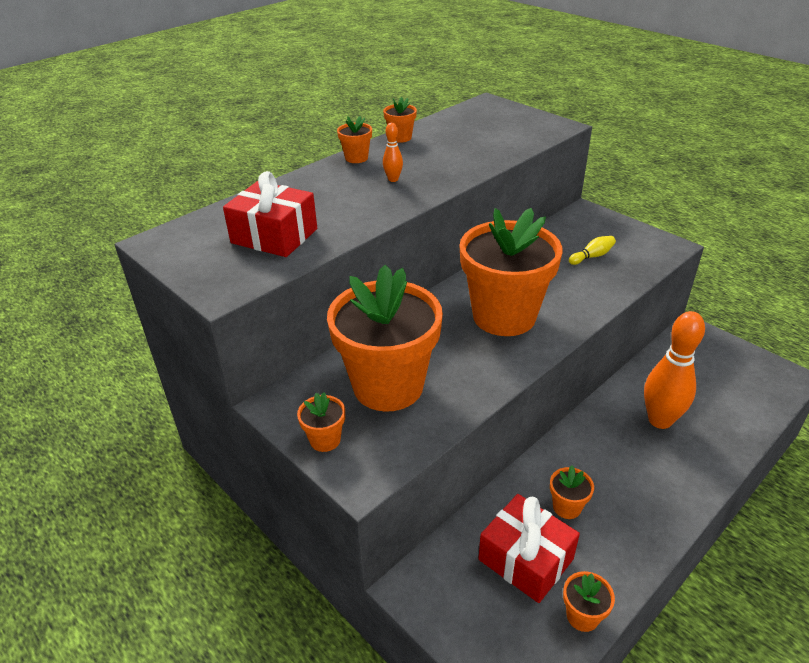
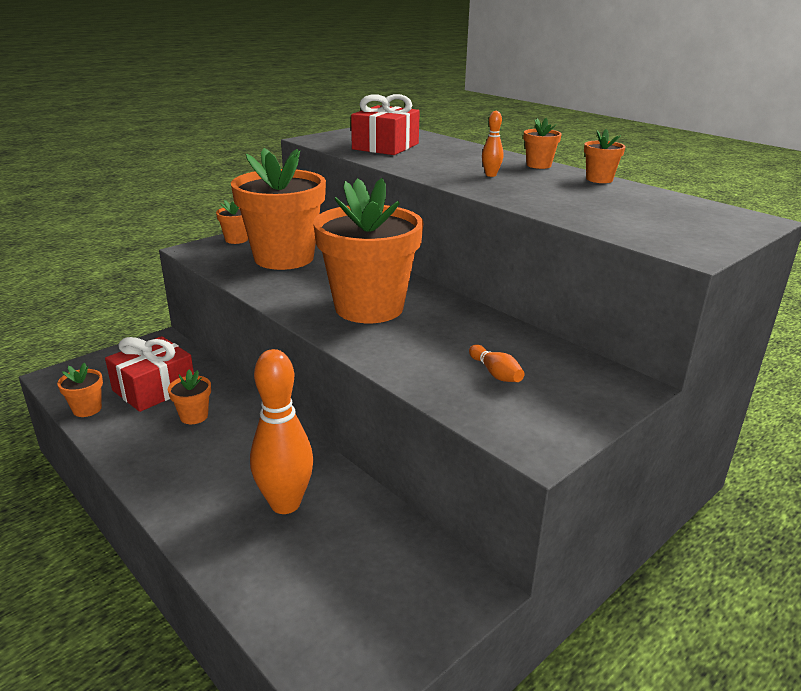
camera: 90 degrees right, 10 degrees down
yellow bowling pin [569,236,616,265] -> orange bowling pin [469,345,525,382]

